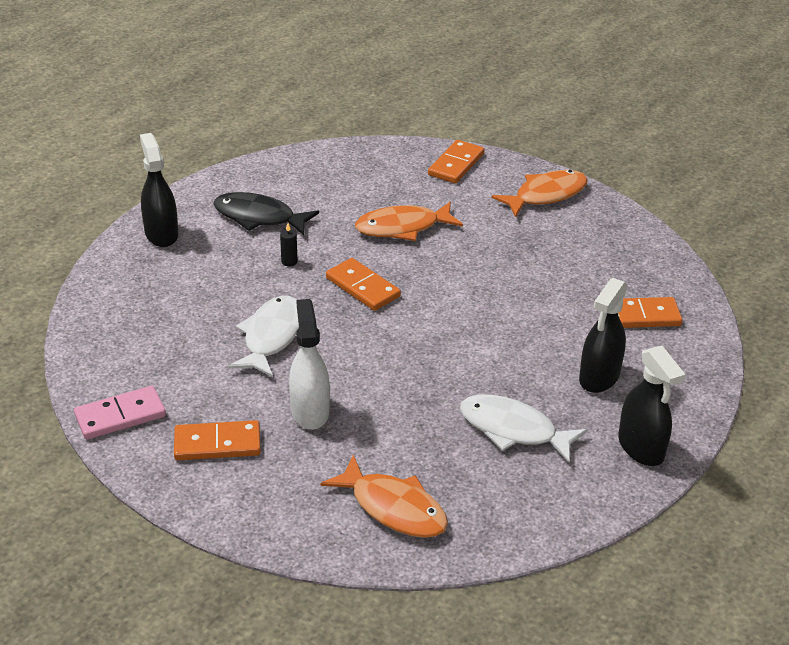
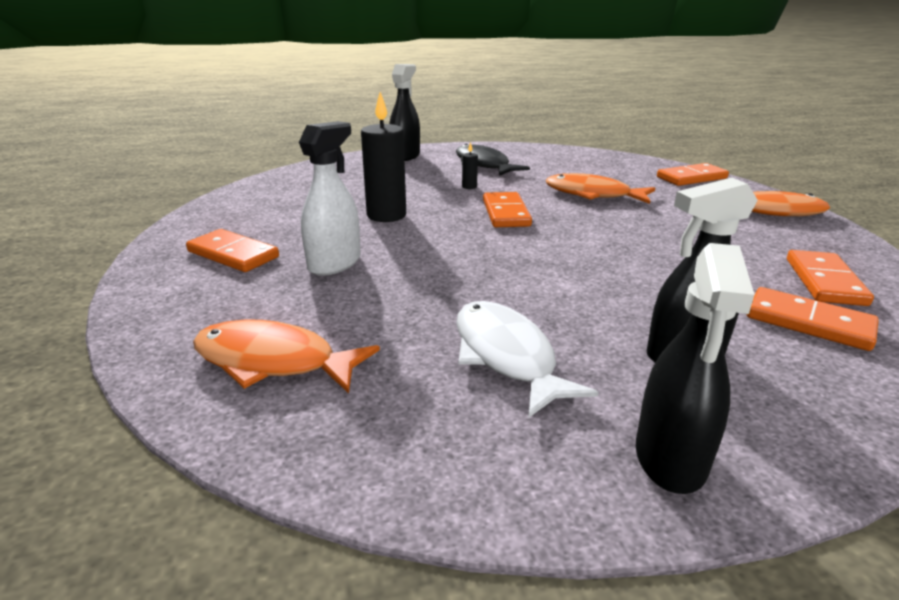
camera: 40 degrees right, 10 degrees down
pink domino [74,386,166,439] -> none
white fish [228,296,299,377] -> black candle [361,92,406,222]
orange fish [320,455,448,538] -> orange fish turned 120 degrees clockwise [193,319,380,393]
none -> orange domino [787,250,874,306]

